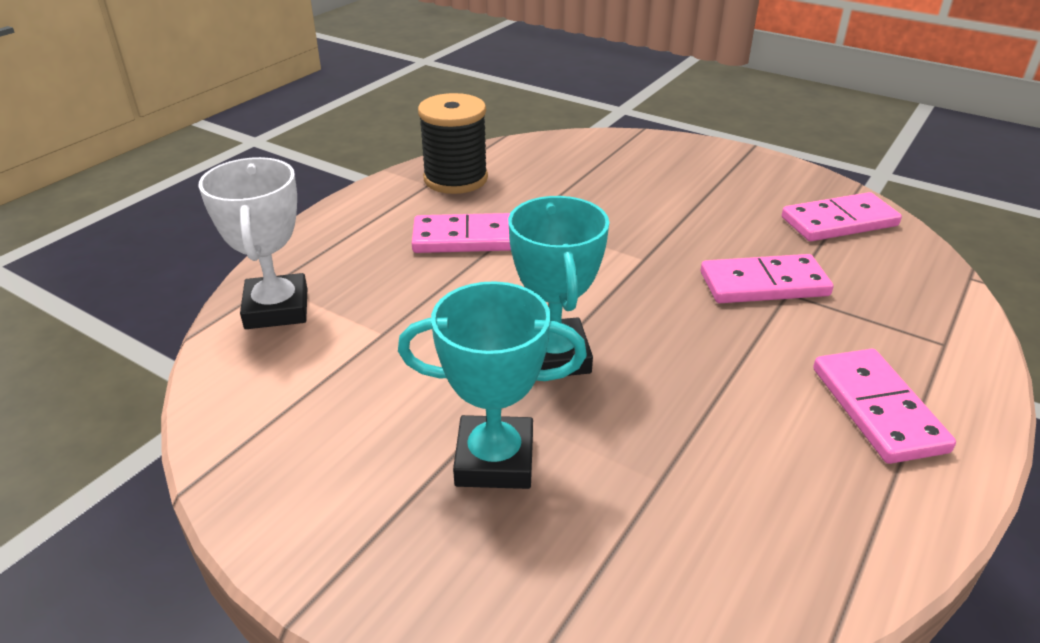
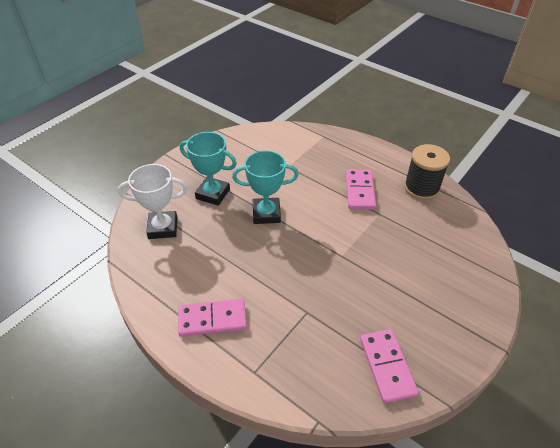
camera: 95 degrees right, 10 degrees up
white trophy [199,157,307,329] -> white trophy moved to [118,164,188,239]
turquoise trophy [398,281,587,489] -> turquoise trophy turned 75 degrees counterclockwise [180,132,237,206]
pink domino [701,254,833,303] -> none

